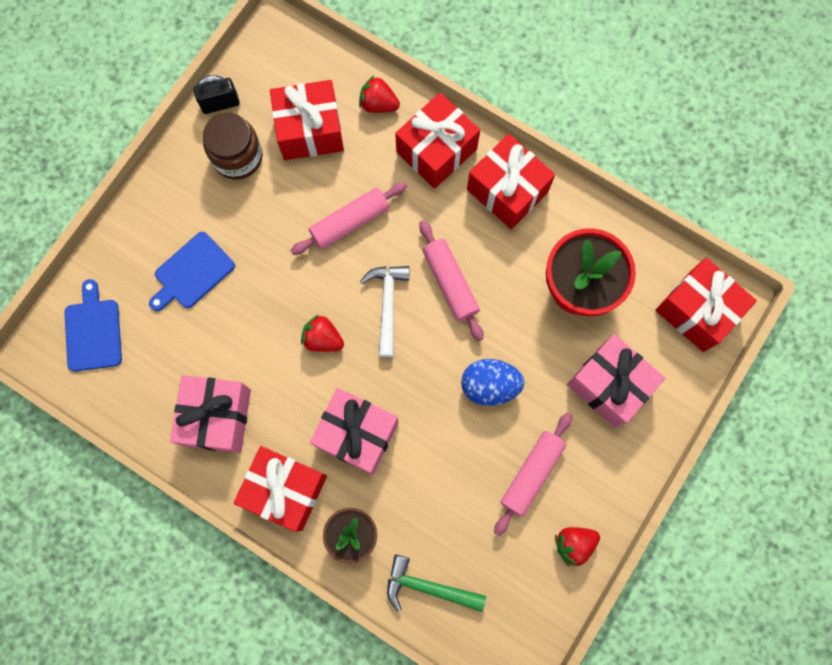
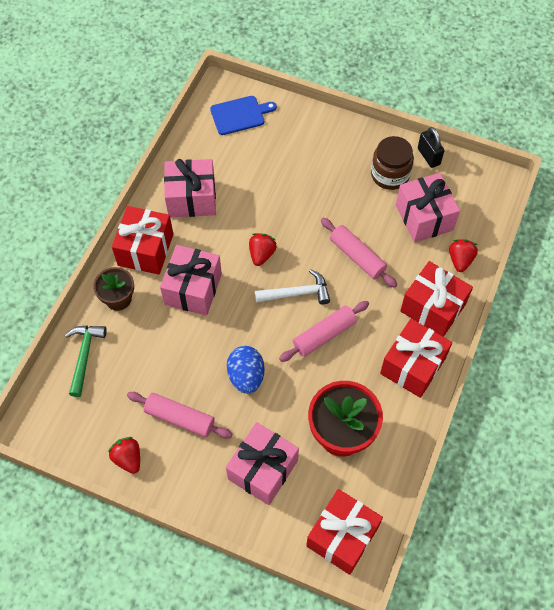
camera: 80 degrees right, 15 degrees down
blue cutting board [149,232,235,311] -> none
red gift [270,80,344,160] -> pink gift [396,173,460,243]

